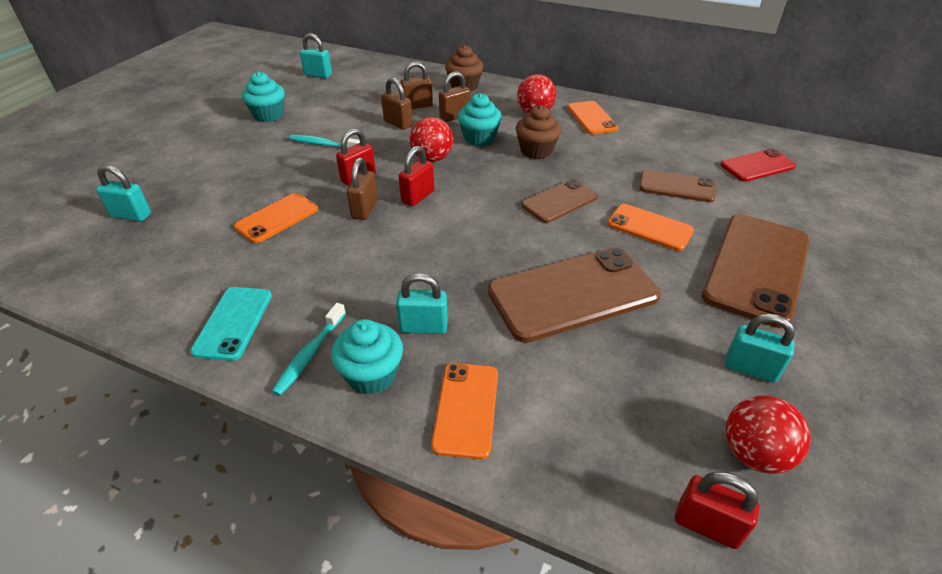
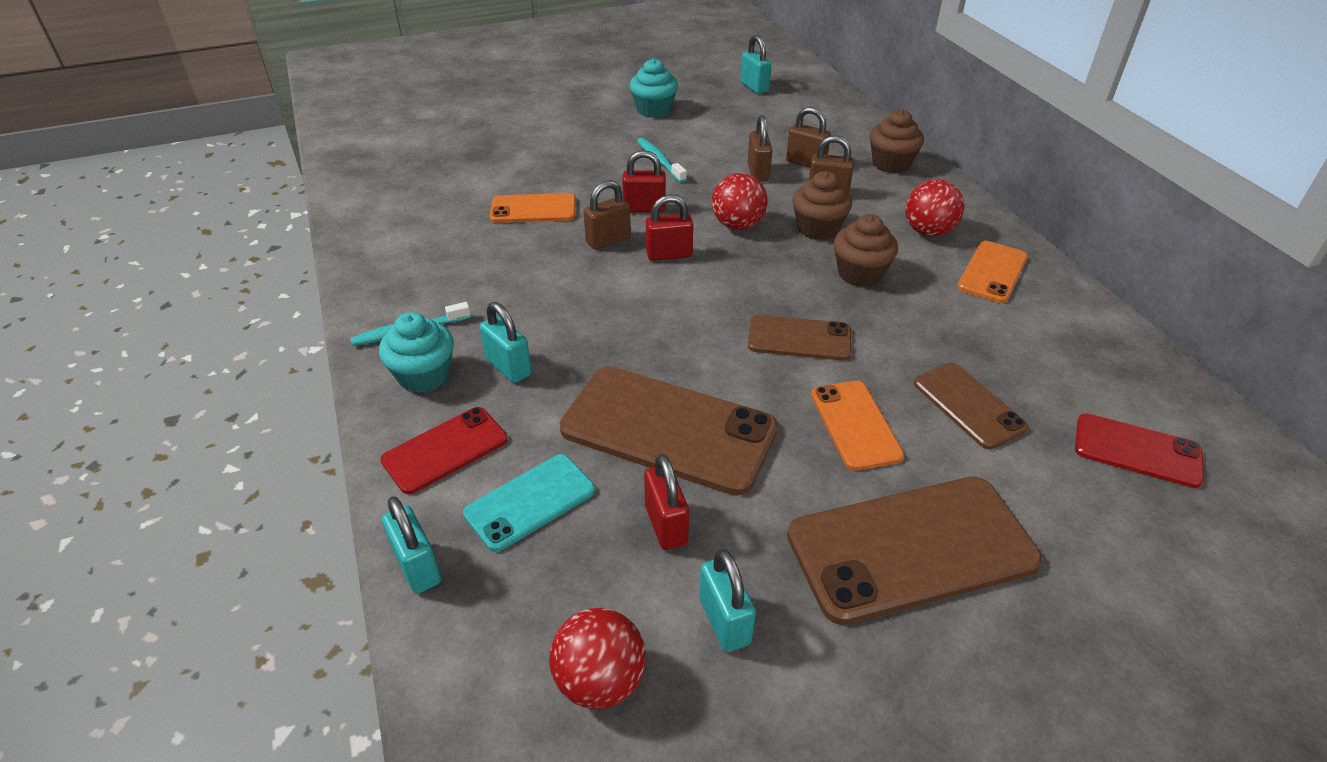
camera: 45 degrees right, 0 degrees up
turquoise padlock [96,165,151,222] -> turquoise padlock moved to [382,496,441,594]
turquoise phone [190,287,272,361] -> turquoise phone moved to [463,454,595,552]
orange phone [431,363,498,460] -> red phone [380,407,508,494]
turquoise cupcake [458,93,502,146] -> brown cupcake [792,171,852,240]
red padlock [675,472,760,549] -> red padlock moved to [644,454,689,550]

